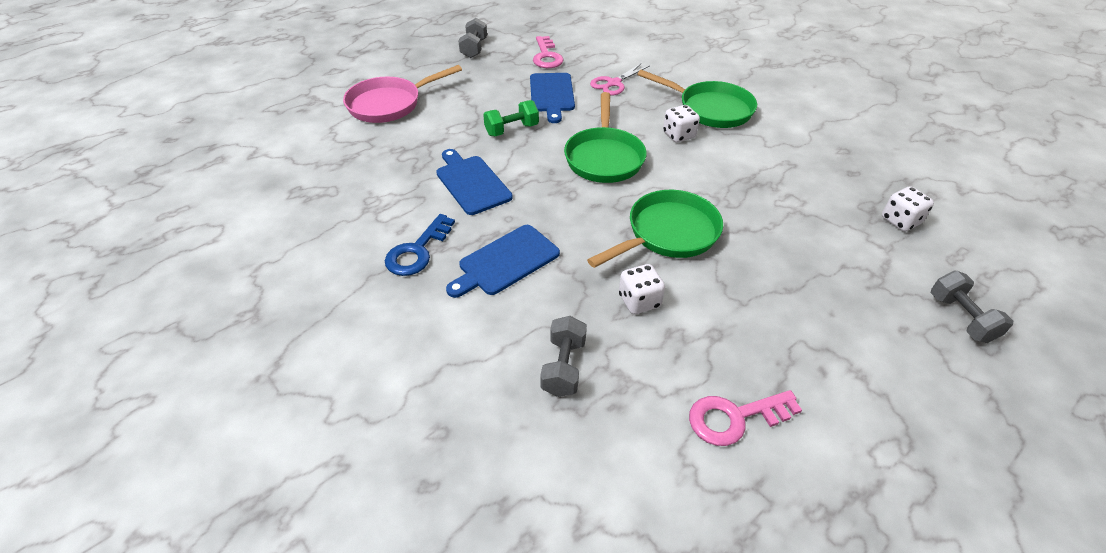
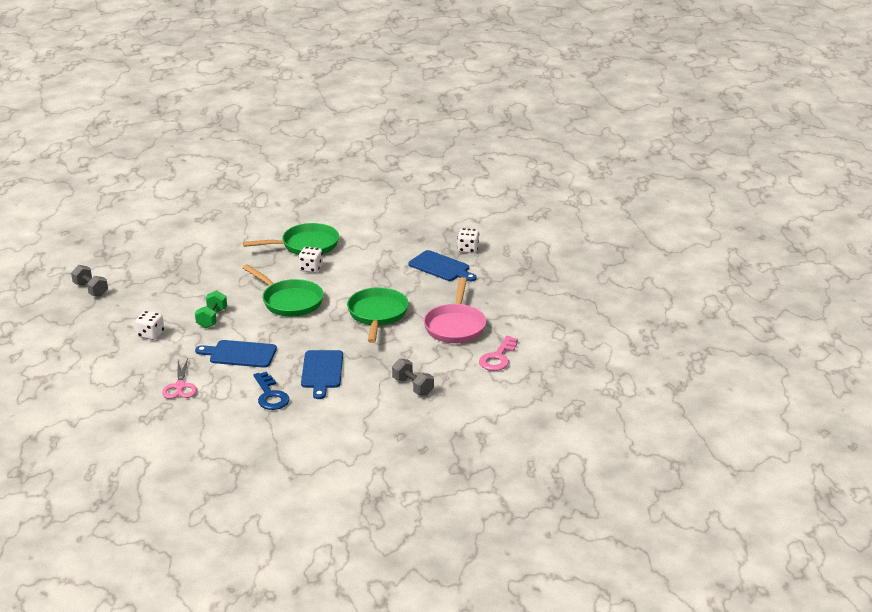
camera: 50 degrees left, 15 degrees down
pink pan [343,65,462,123] -> pink pan moved to [424,277,486,343]
blue cutting board [530,73,575,123] -> blue cutting board moved to [408,250,477,281]
pink key [533,36,564,68] -> none
pink scissors [590,63,649,95] -> pink scissors moved to [162,359,197,399]
white dice [619,264,665,314] -> white dice moved to [135,311,164,340]
grey dumbbell [931,271,1013,343] -> none

